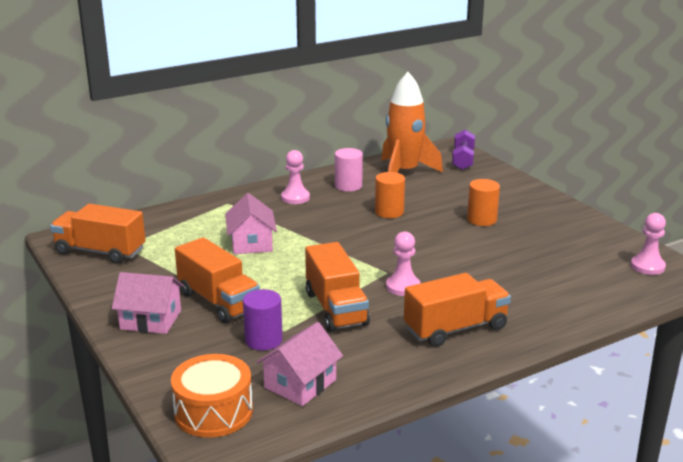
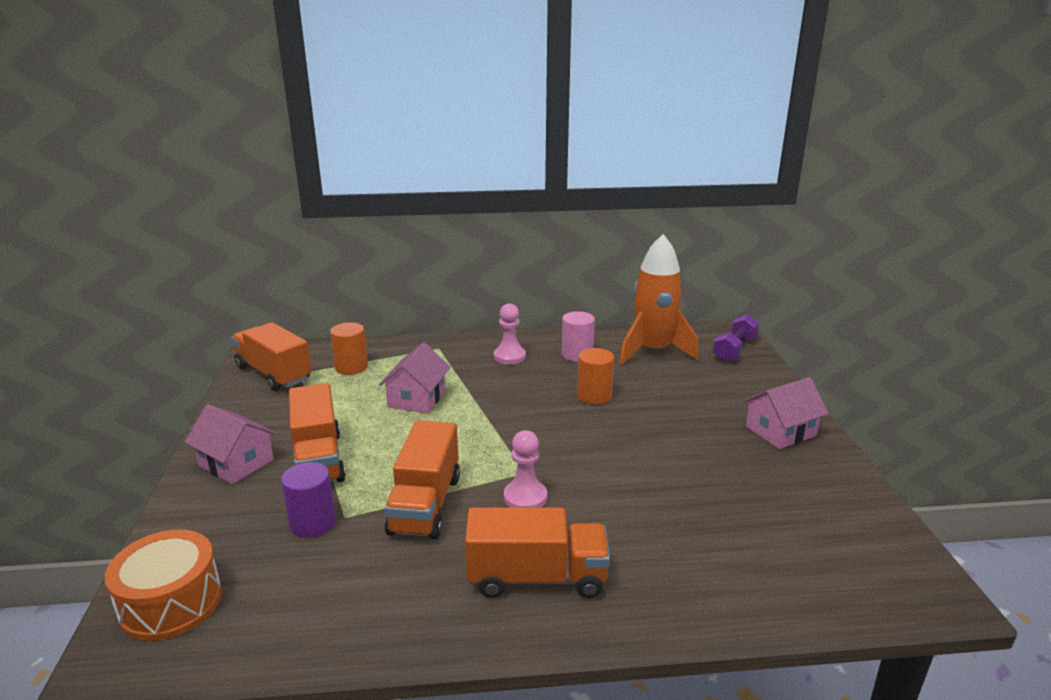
camera: 25 degrees right, 0 degrees up
pink house [256,322,343,406] -> pink house moved to [743,377,829,449]
orange cylinder [467,179,500,226] -> orange cylinder moved to [330,322,368,375]
pink pawn [631,213,666,275] -> none

